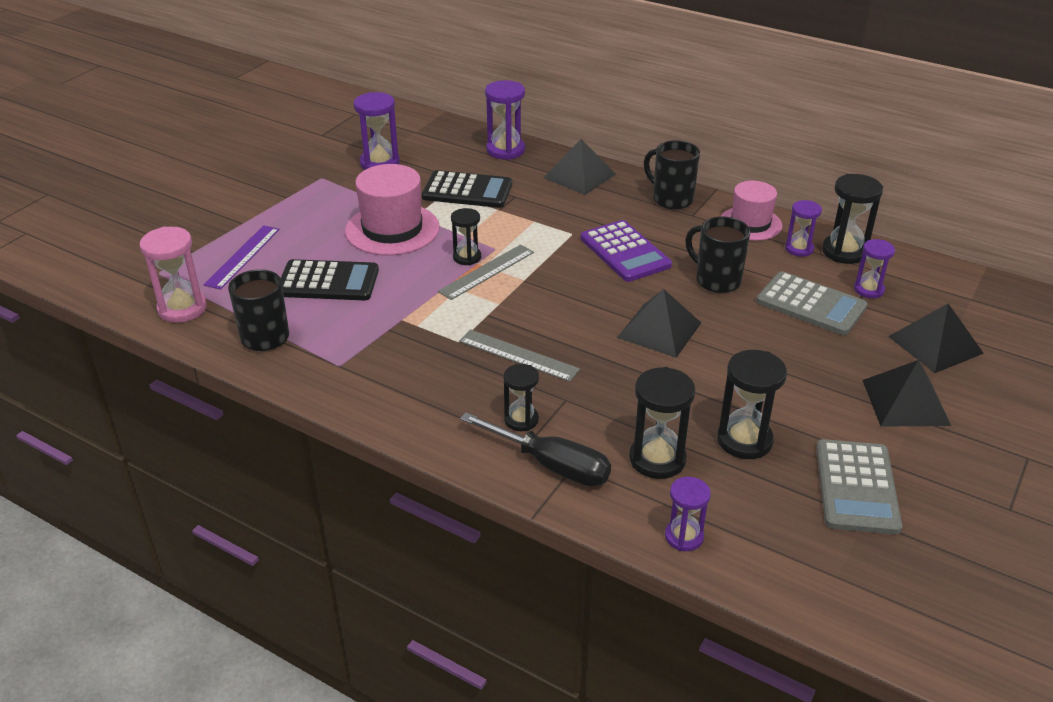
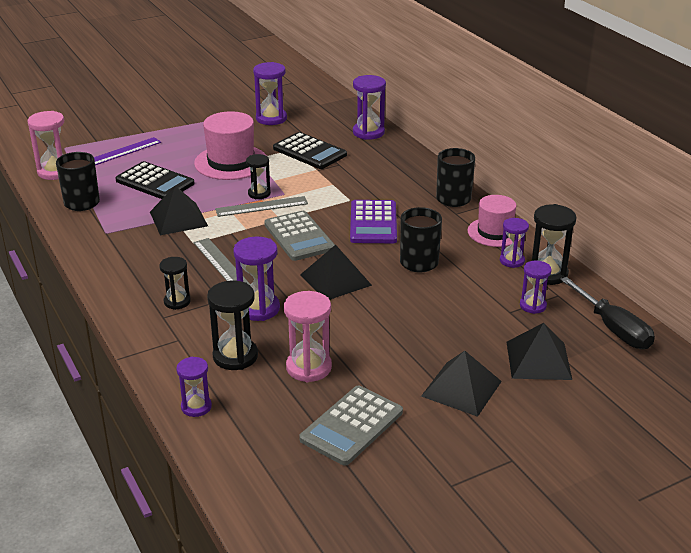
camera: 30 degrees right, 5 degrees down
black screwdriver [460,412,611,486] -> black screwdriver moved to [560,277,655,349]
black pyramid [544,139,616,195] -> black pyramid moved to [150,186,208,235]
black hourglass [717,350,787,459] -> pink hourglass [284,291,332,382]
grey calculator [756,271,868,335] -> grey calculator moved to [264,211,335,261]
none -> purple hourglass [233,237,280,321]

